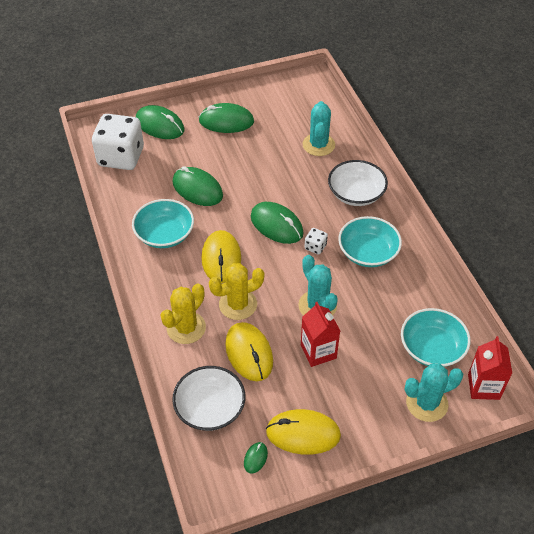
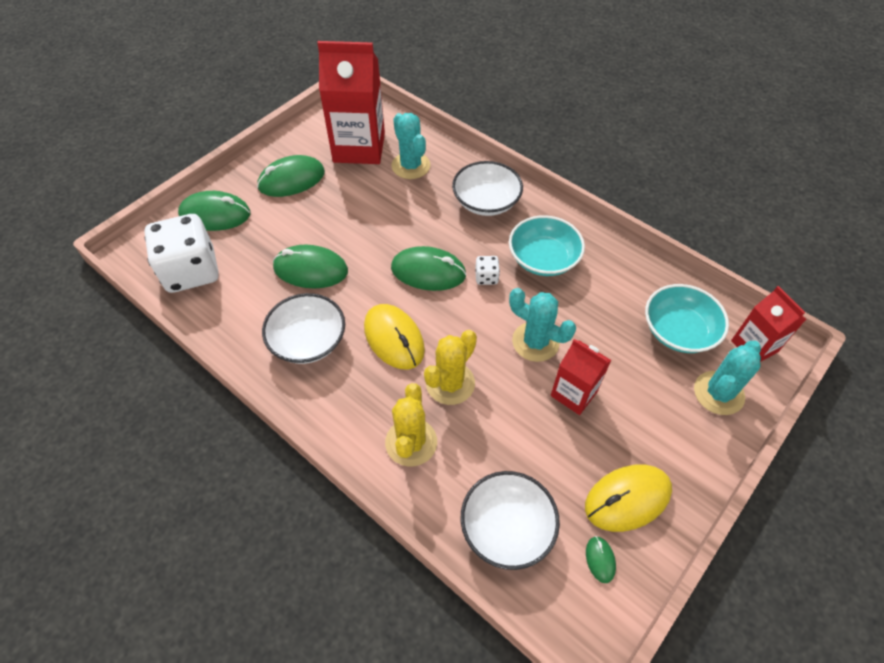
camera: 30 degrees left, 5 degrees up
turquoise bowl [132,199,194,248] -> white bowl [262,293,345,364]
yellow mouse [225,322,273,381] -> none
none -> red carton [317,41,385,164]

